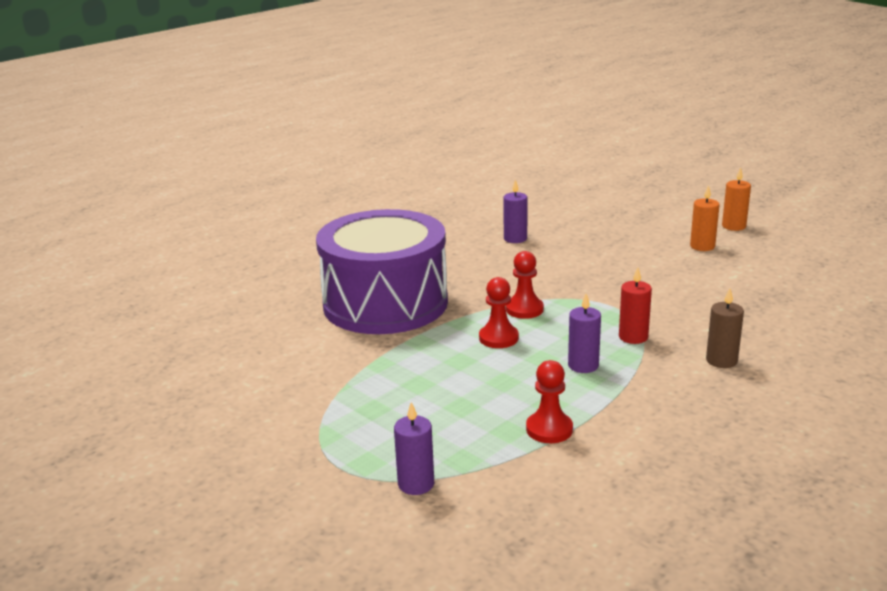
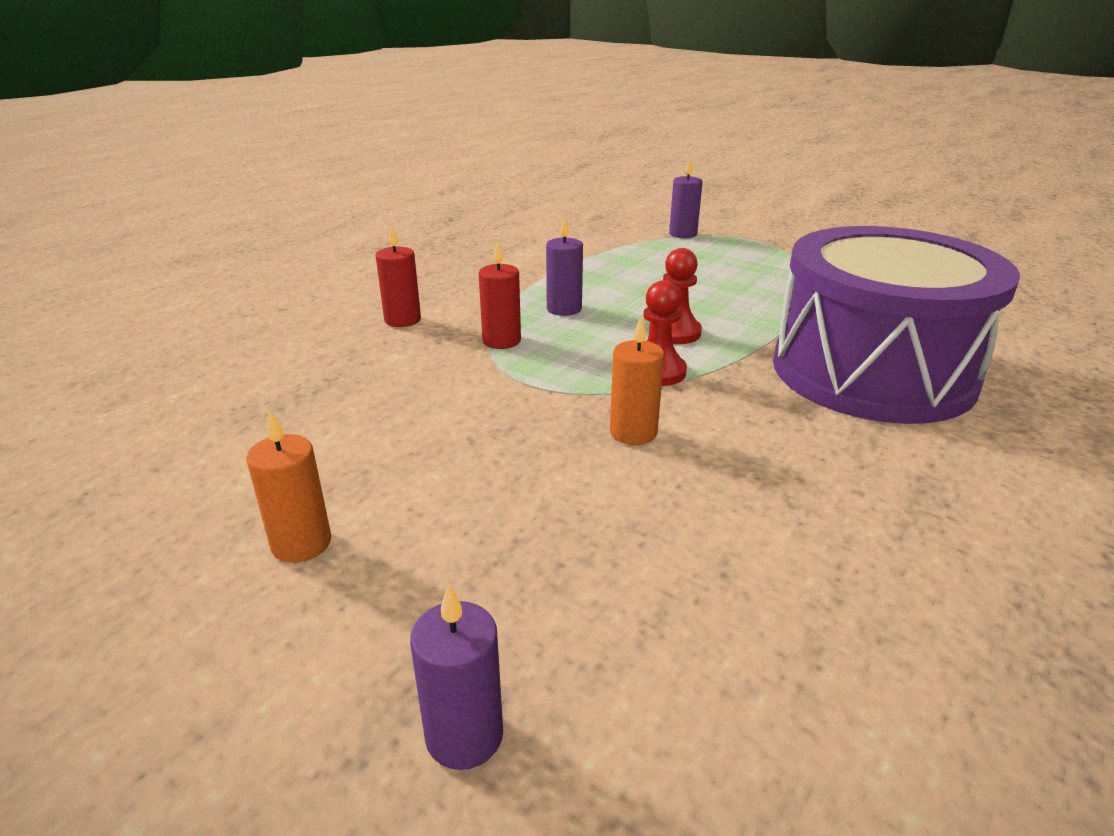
camera: 170 degrees right, 5 degrees up
purple candle [503,179,528,243] -> purple candle moved to [410,584,503,770]
red pawn [526,360,573,443] -> none
brown candle [706,288,744,368] -> red candle [376,224,421,327]
orange candle [722,167,751,231] -> orange candle moved to [610,316,664,445]

